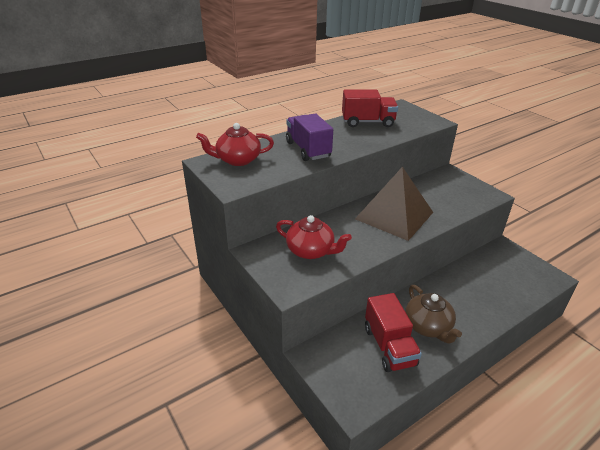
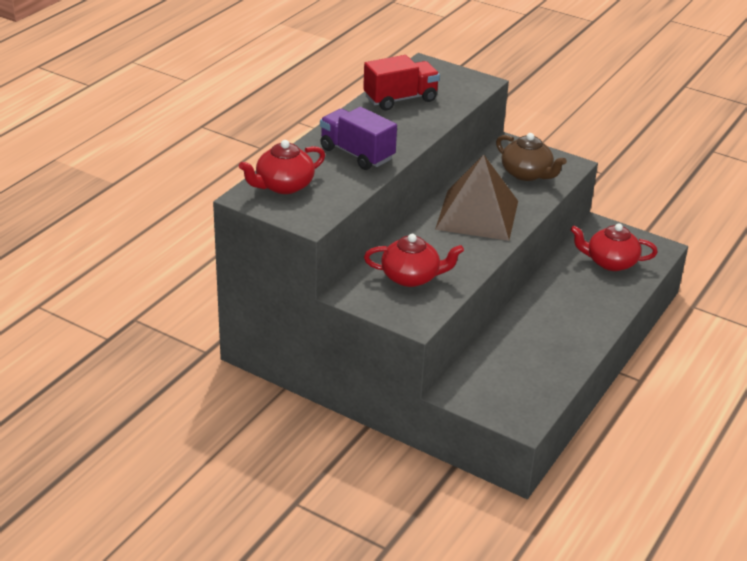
camera: 25 degrees left, 0 degrees up
red truck [365,293,422,372] -> none
brown teapot [405,285,462,344] -> brown teapot moved to [496,133,567,181]
none -> red teapot [570,223,658,271]

